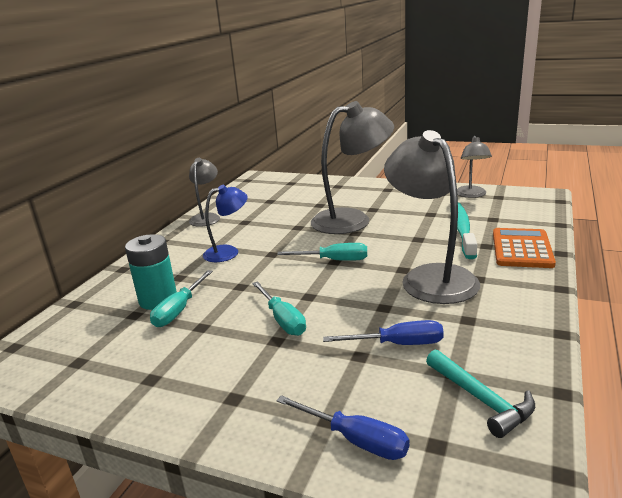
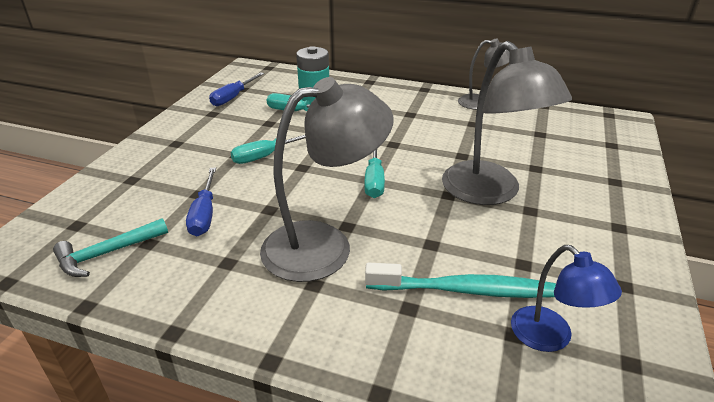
camera: 85 degrees right, 10 degrees up
blue lamp [203,185,248,262] -> blue lamp moved to [511,245,622,352]
blue screwdriver [276,395,409,460] -> blue screwdriver moved to [209,72,264,106]
grey lamp [457,136,492,198] -> none
orange calculator [493,228,556,268] -> none

